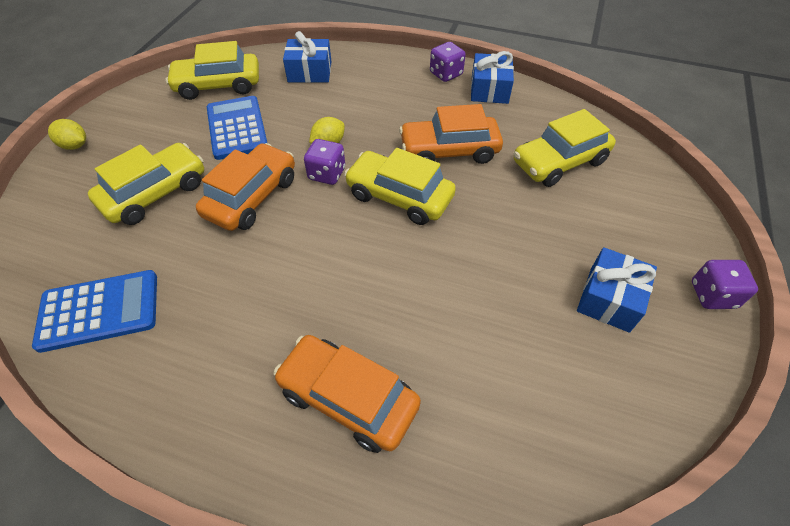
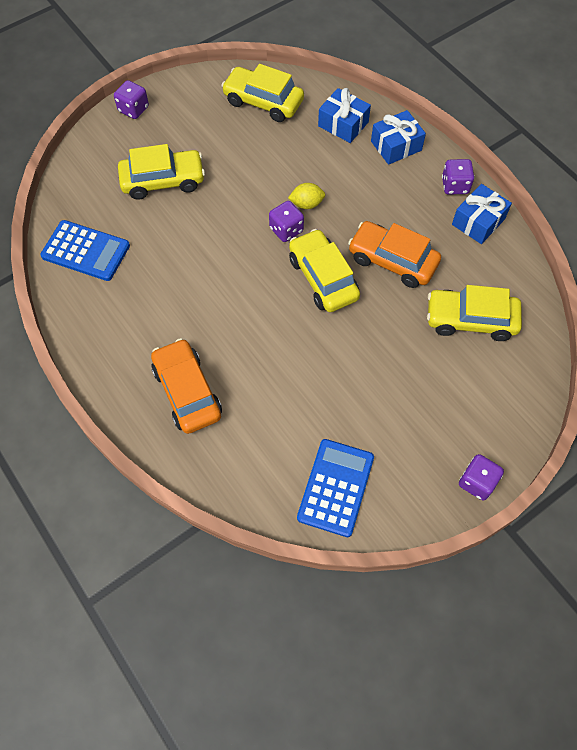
camera: 35 degrees right, 10 degrees up
yellow lemon [48,119,86,150] -> purple dice [114,80,149,119]
orange car [196,143,295,231] -> none
blue calculator [207,96,267,160] -> blue calculator moved to [297,439,374,537]
blue gift [577,247,657,333] -> blue gift moved to [371,110,426,165]

